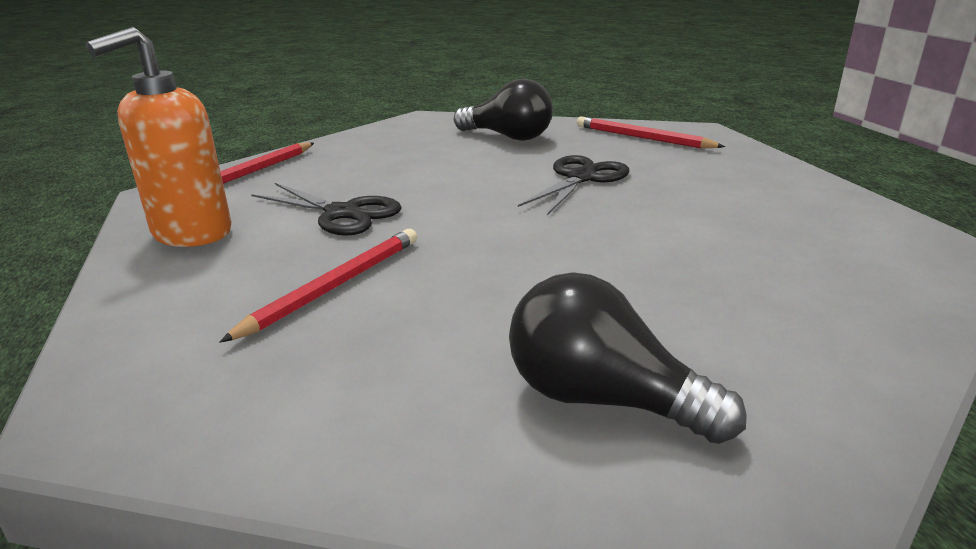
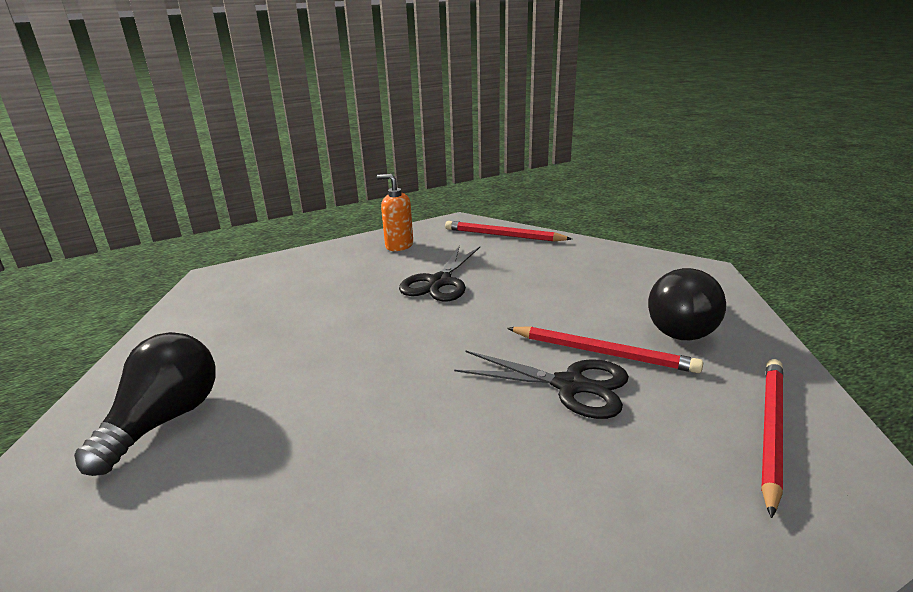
camera: 80 degrees right, 0 degrees up
orange soap dispenser [85,27,231,247] -> orange soap dispenser [377,174,413,251], size x0.60
red pencil [220,229,417,342] -> red pencil moved to [507,327,703,373]

